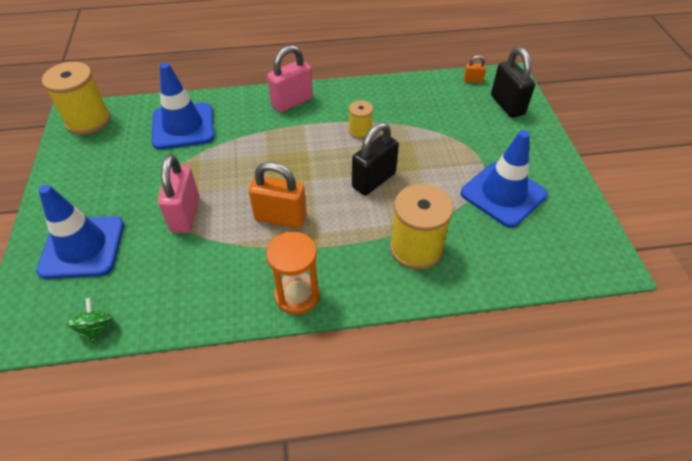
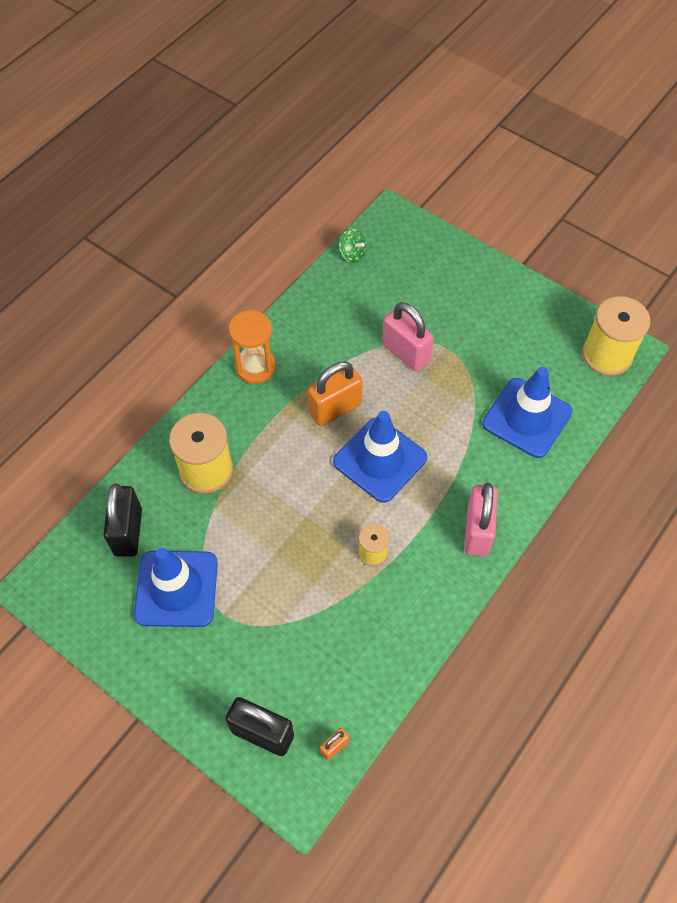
camera: 135 degrees right, 10 degrees up
blue traffic cone [36,184,124,279] -> blue traffic cone moved to [333,411,427,503]
black padlock [352,122,399,196] -> black padlock moved to [104,483,142,557]

